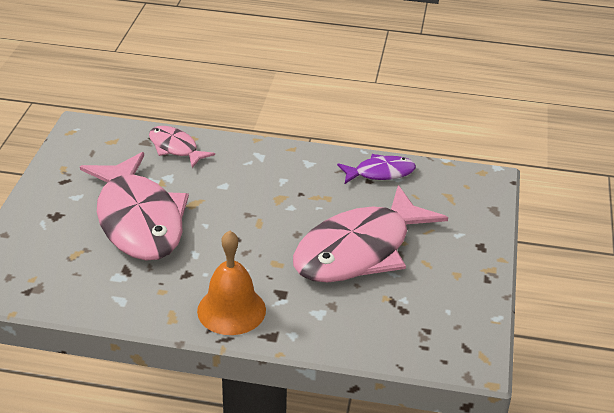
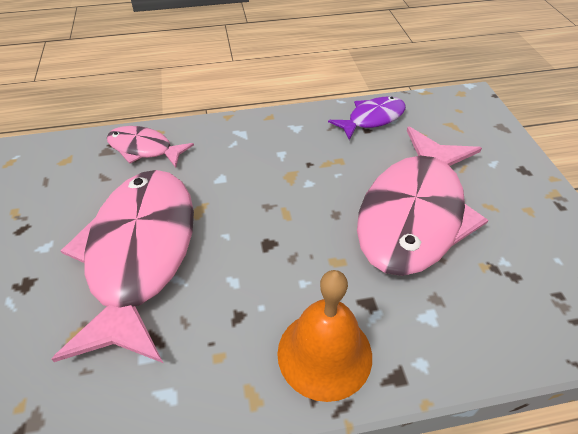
camera: 20 degrees left, 10 degrees up
pink fish [80,152,189,260] -> pink fish turned 135 degrees counterclockwise [51,170,194,363]

